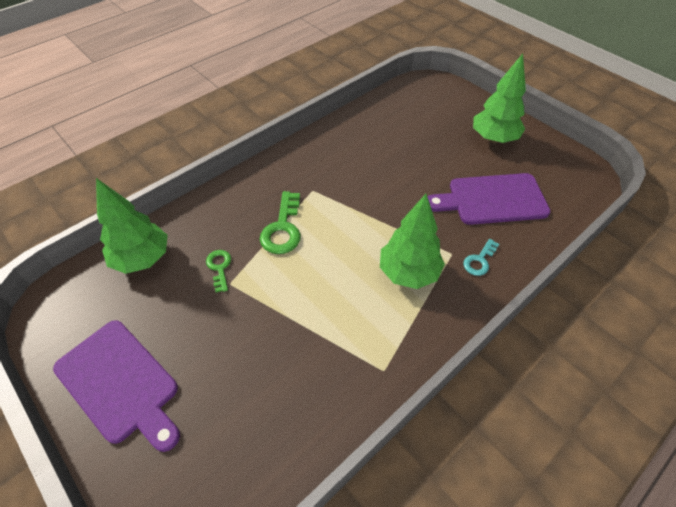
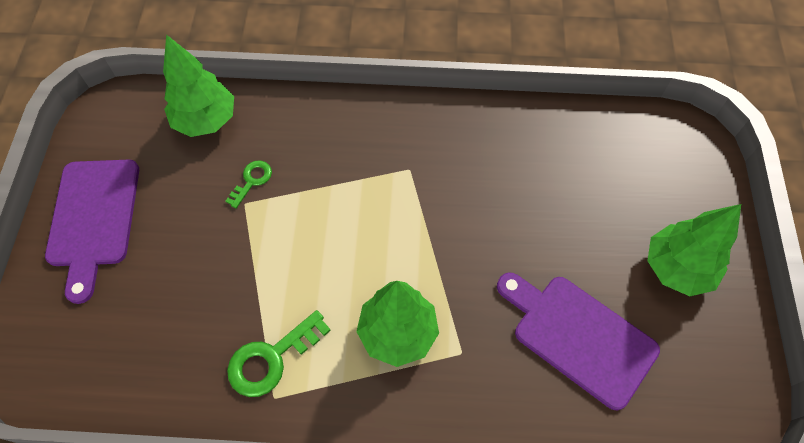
camera: 45 degrees right, 10 degrees up
green key [259,191,301,254] -> green key moved to [227,310,331,397]
turquoise key [463,239,499,276] -> none

